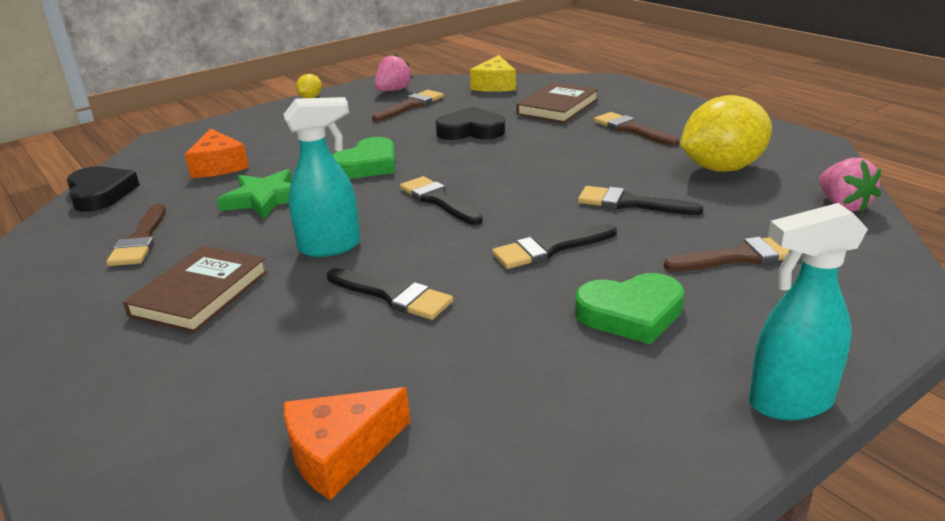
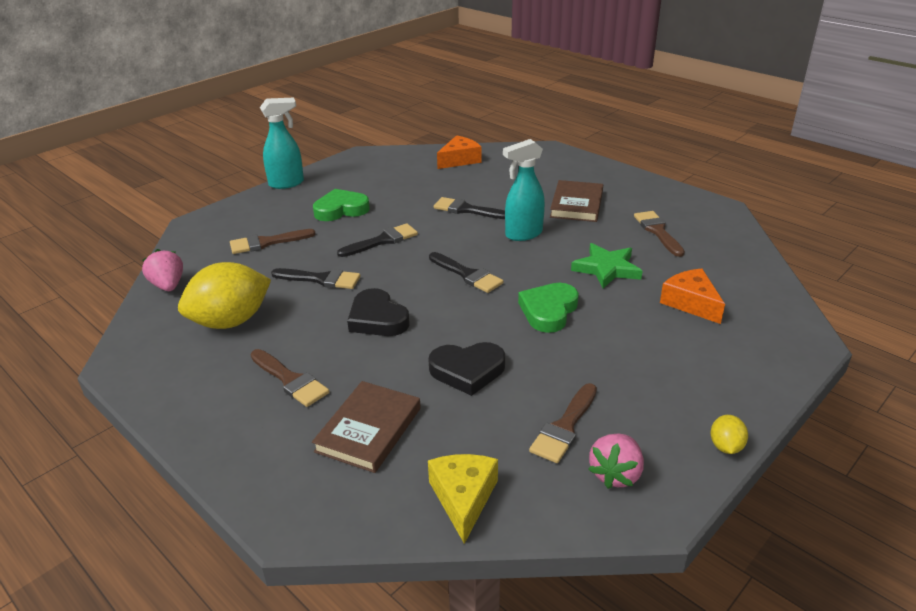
camera: 170 degrees right, 5 degrees up
black heart [67,166,140,212] -> black heart moved to [347,288,409,336]

